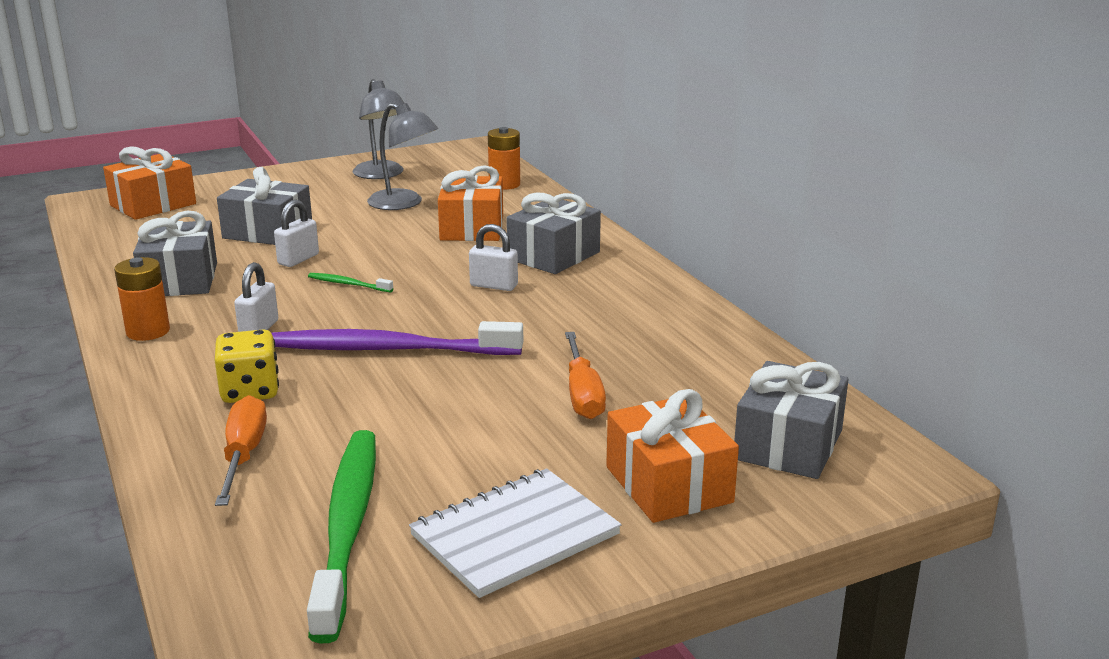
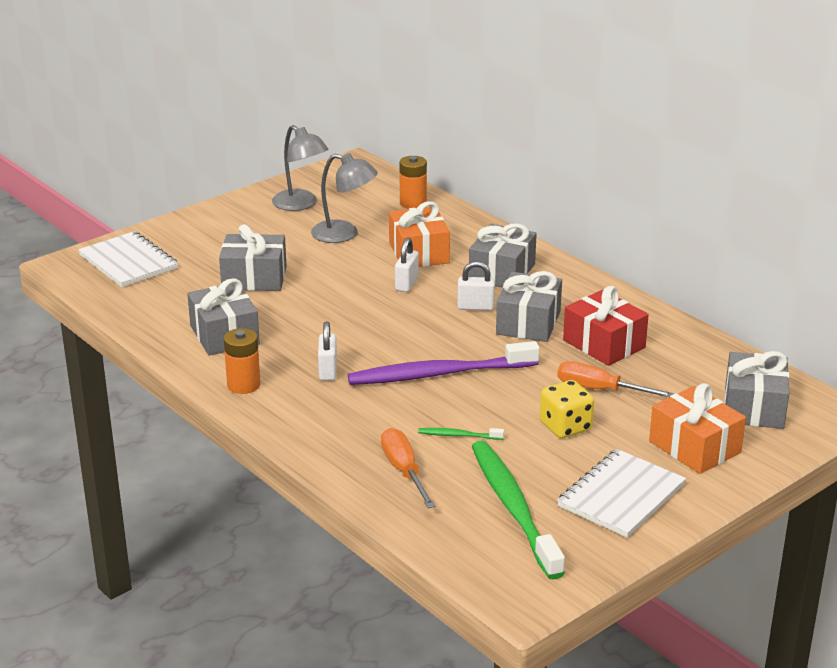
camera: 15 degrees left, 5 degrees up
orange gift [103,146,196,220] -> white notebook [78,231,178,287]
yellow dice [215,329,279,403] -> yellow dice moved to [540,380,594,438]
white padlock [274,200,319,267] -> white padlock moved to [395,238,419,292]
green toothbrush [308,273,393,292] -> green toothbrush moved to [418,428,504,440]
orange screwdriver [565,332,606,419] -> orange screwdriver turned 135 degrees clockwise [557,361,675,397]
none -> grey gift [496,271,562,342]
none -> red gift [563,286,649,366]

